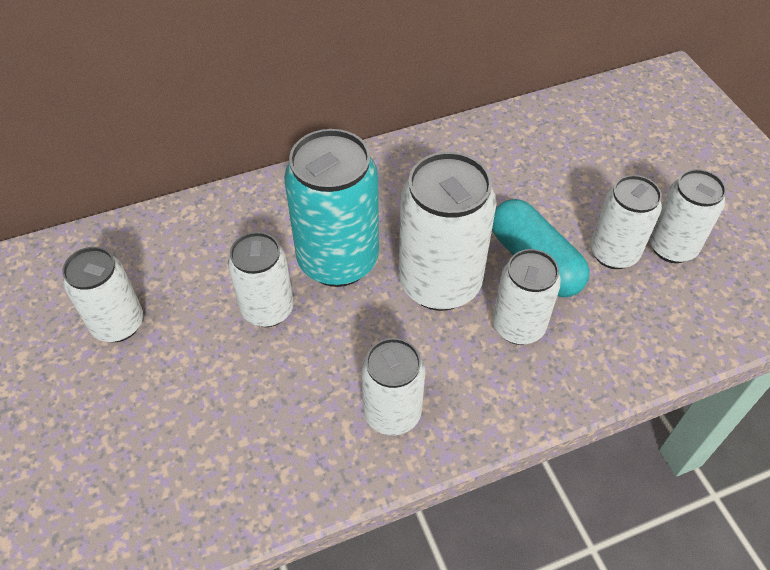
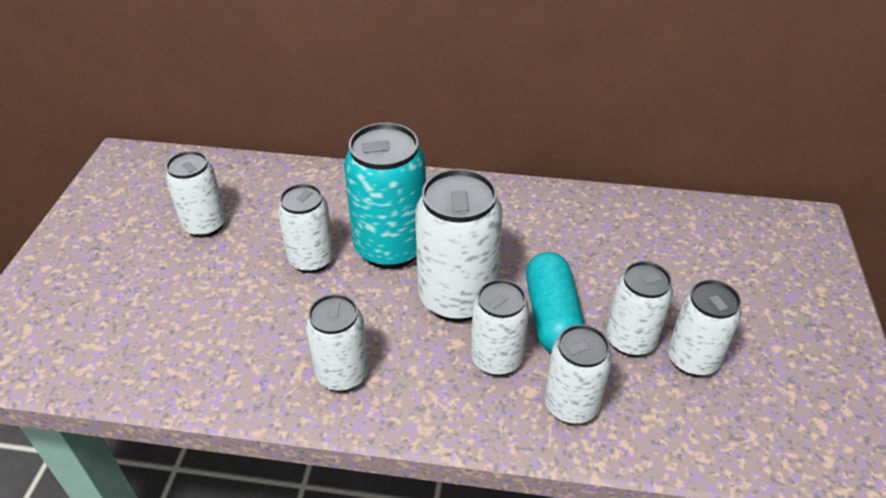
camera: 30 degrees right, 10 degrees down
none -> white can [544,324,612,424]

